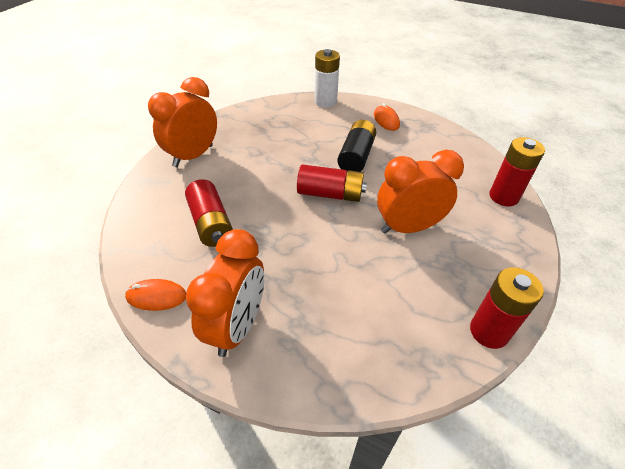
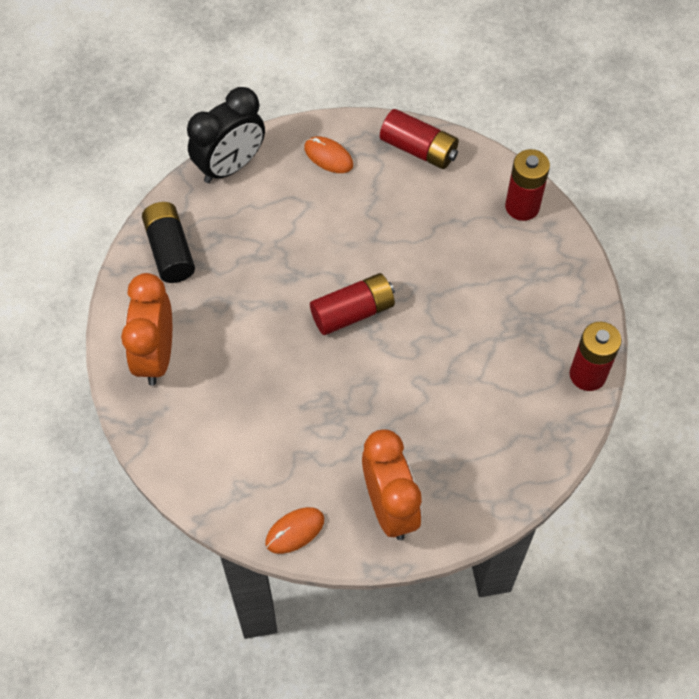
camera: 35 degrees left, 15 degrees up
red battery [185,179,233,247] -> red battery moved to [380,109,459,169]
white battery [314,49,340,108] -> black clock [187,87,265,183]
black battery [337,120,376,172] -> black battery moved to [142,202,195,283]
orange clock [377,150,464,234] -> none

